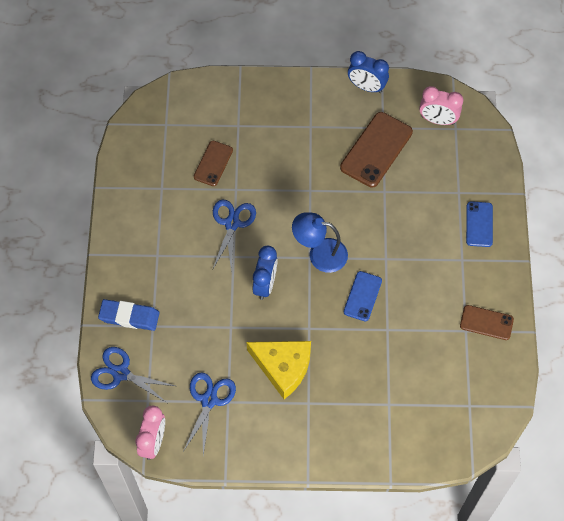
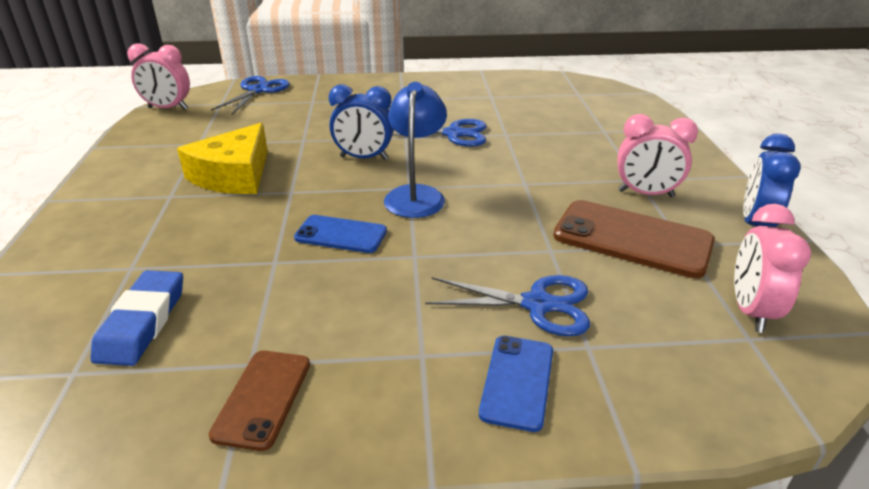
camera: 85 degrees right, 30 degrees down
blue eraser [98,299,159,331] -> blue eraser moved to [90,270,183,366]
blue scissors [184,372,236,455] -> blue scissors moved to [425,275,590,336]
brown phone [194,141,233,186] -> none
blue phone [466,201,493,247] -> blue phone turned 75 degrees counterclockwise [479,336,553,432]
none -> pink clock [617,114,698,197]

